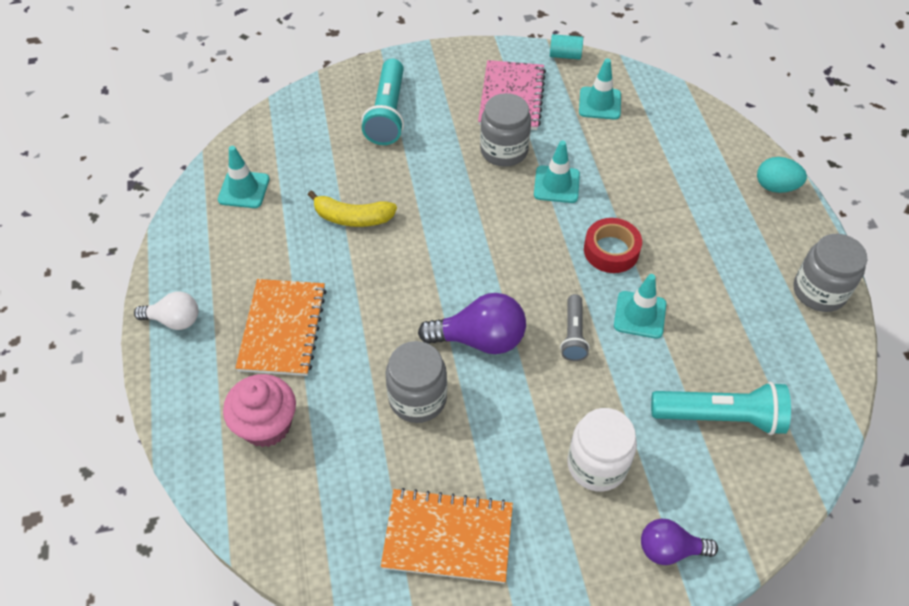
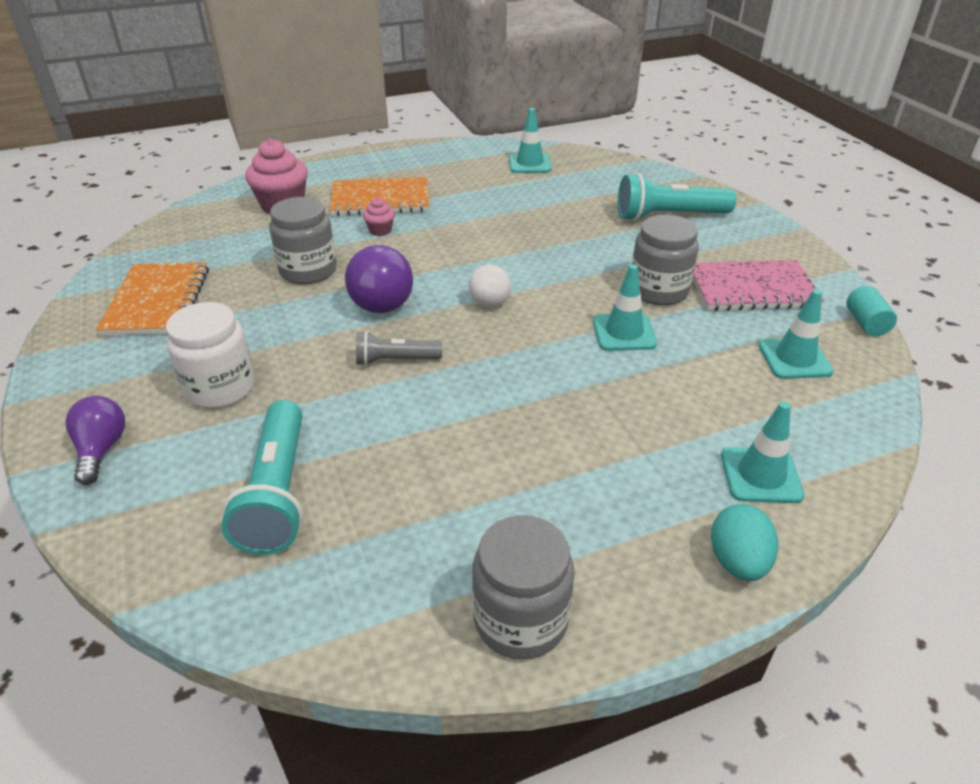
camera: 80 degrees right, 15 degrees down
white light bulb [134,292,198,330] -> white light bulb moved to [469,264,511,307]
yellow banana [308,190,397,227] -> none
red tape [584,218,642,273] -> none
turquoise traffic cone [614,274,666,339] -> turquoise traffic cone moved to [721,401,804,503]
none -> pink cupcake [363,197,395,236]

